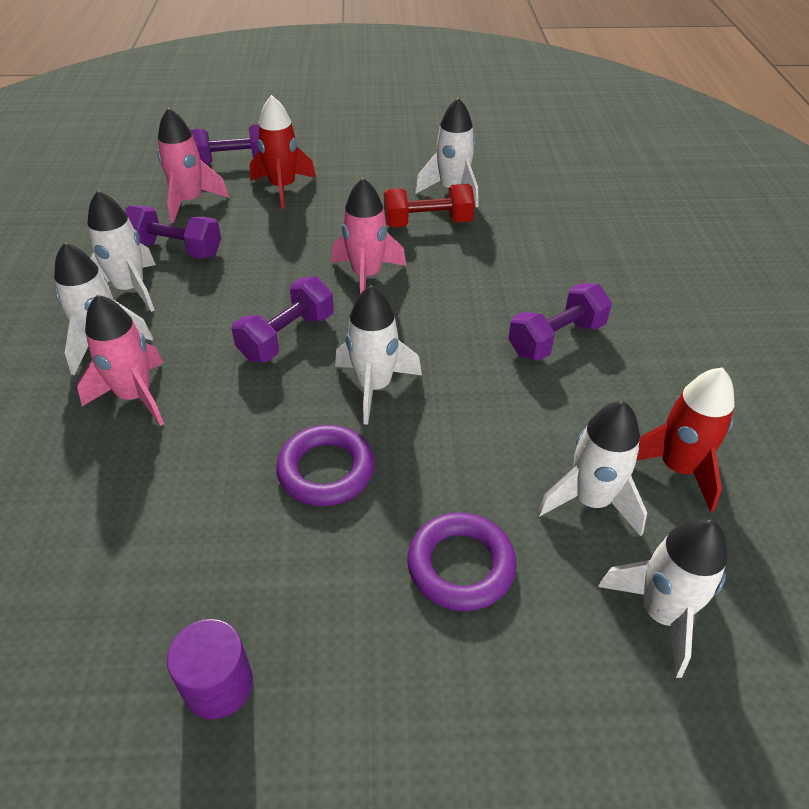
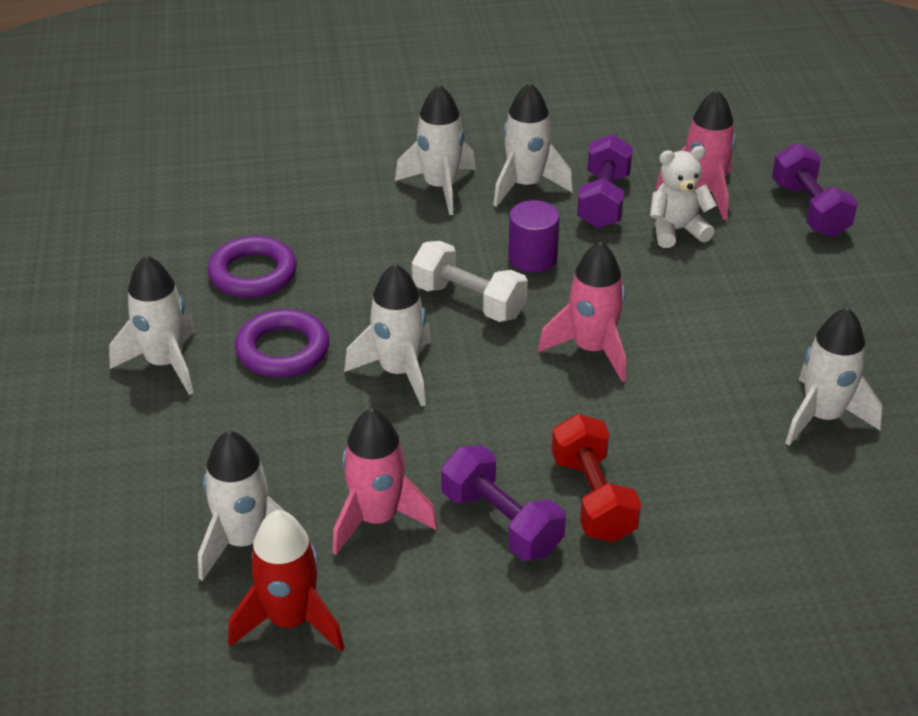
camera: 85 degrees right, 5 degrees down
pink rocket [77,294,164,426] -> pink rocket moved to [332,408,438,555]
purple cylinder [167,619,253,720] -> purple cylinder moved to [508,200,560,272]
purple dumbbell [231,276,334,362] -> white dumbbell [412,241,528,322]
red rocket [250,95,316,209] -> none
red dumbbell [384,184,475,228] -> red dumbbell moved to [551,414,641,542]
purple ring [407,512,517,611] -> purple ring moved to [208,236,297,298]
white rocket [598,518,728,678] -> white rocket moved to [109,255,196,395]
none -> white teddy bear [650,146,717,248]

